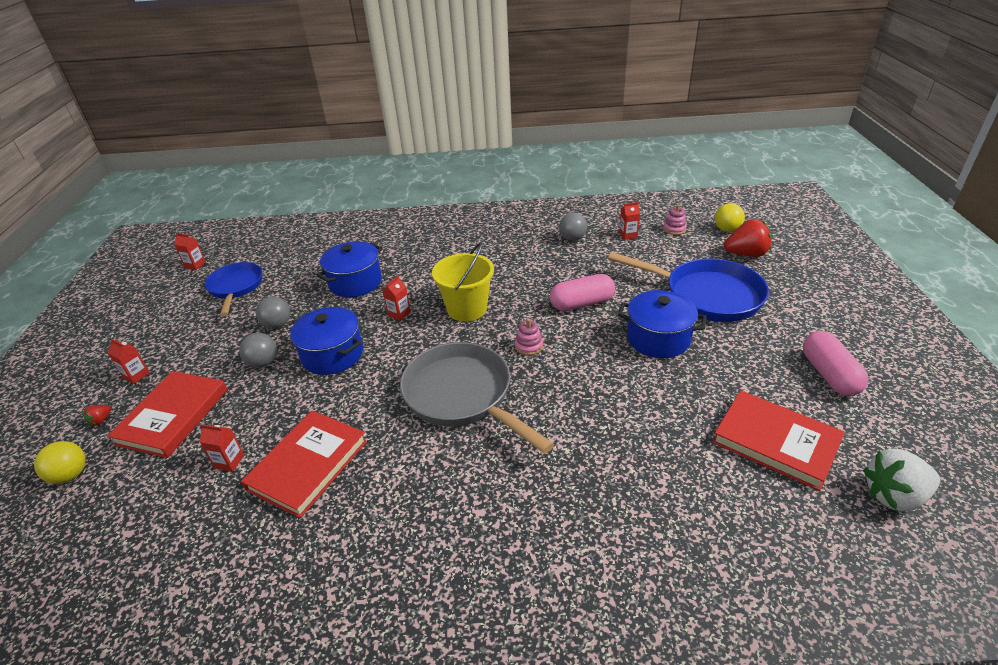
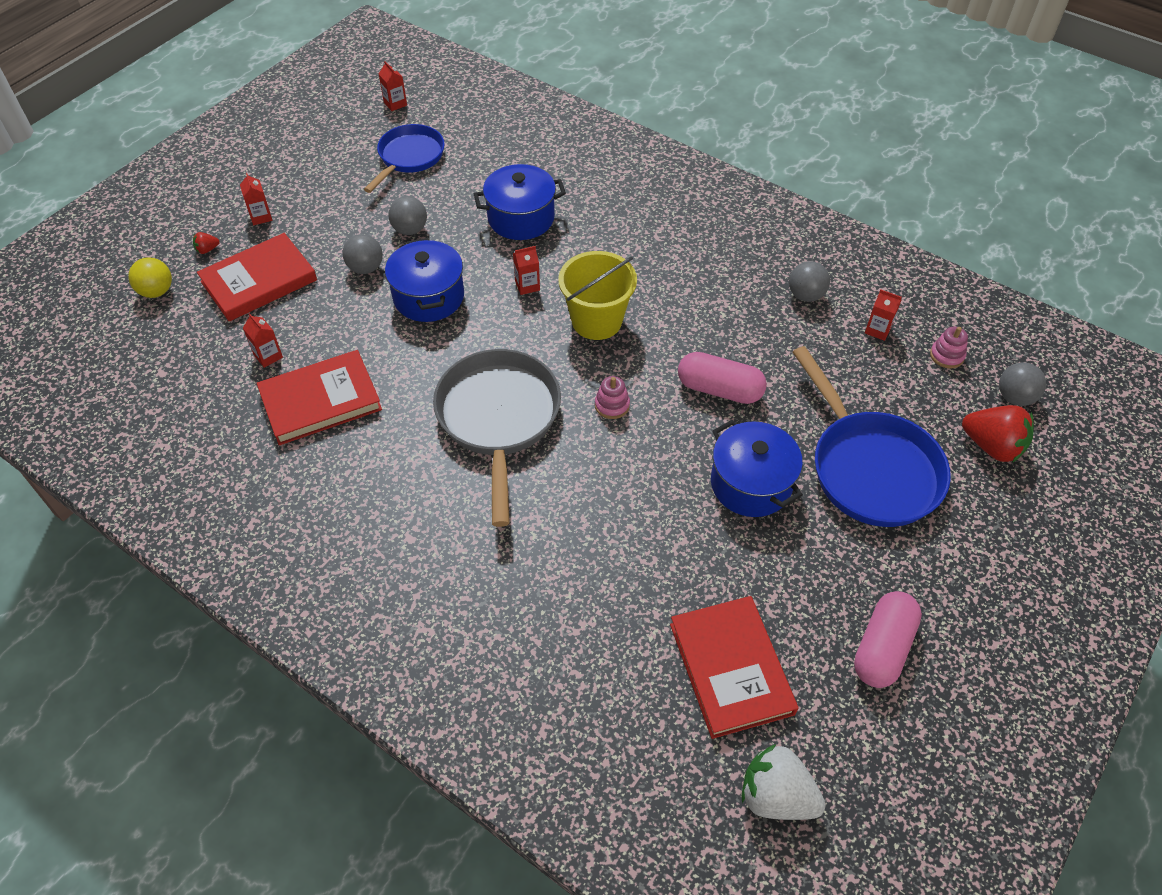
camera: 35 degrees right, 15 degrees up
yellow ball [715,203,745,232] -> grey ball [999,362,1046,406]

